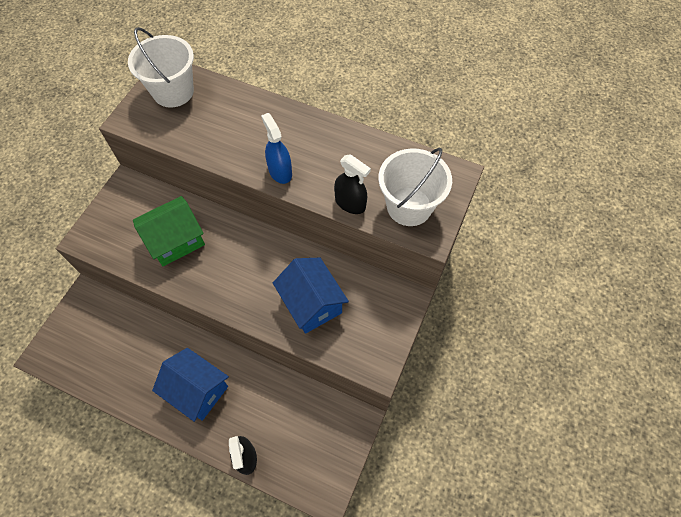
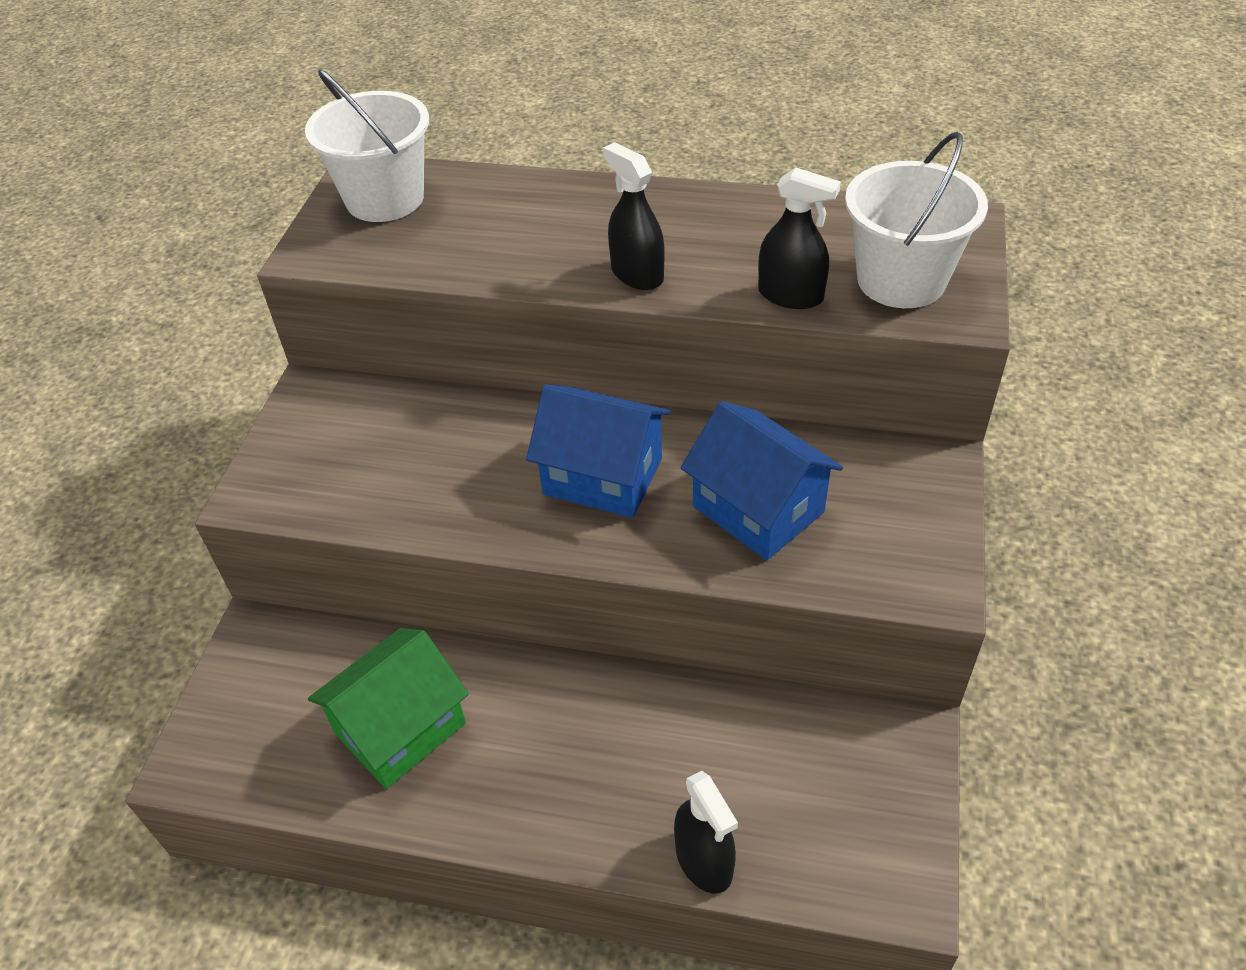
camera: 10 degrees left, 15 degrees down
green house [133,196,205,266] -> green house moved to [308,628,469,789]
blue house [152,348,229,422] -> blue house moved to [526,385,670,518]
blue spray bottle [261,113,292,184] -> black spray bottle [603,142,665,290]

